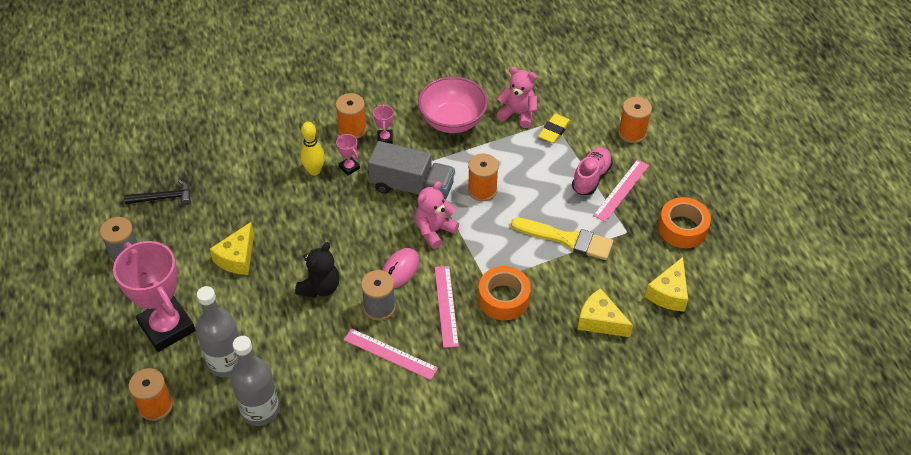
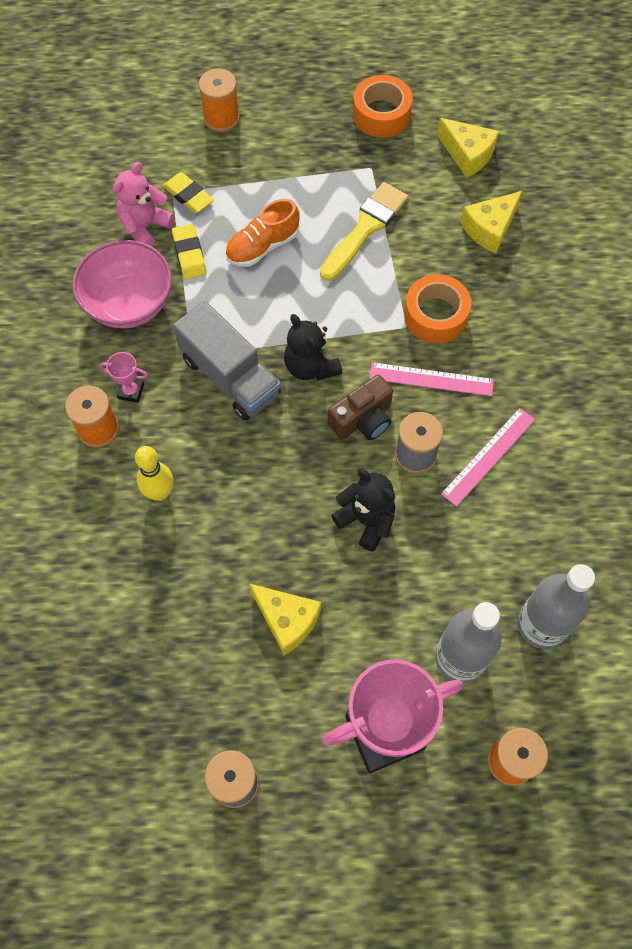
camera: 75 degrees left, 15 degrees up
black hammer [124,180,191,205] -> none
pink trophy [336,134,360,175] -> none
grey truck [368,141,455,200] -> grey truck turned 105 degrees clockwise [173,301,281,421]
pink mouse [382,248,420,288] -> brown camera [328,375,393,440]
pink teddy bear [415,181,459,249] -> black teddy bear [284,314,342,381]
orange spool [468,153,499,201] -> none
pink shoe [572,147,613,195] -> none
pink ruler [593,159,649,222] -> none
none -> yellow eraser [172,224,207,279]
none -> orange shoe [225,199,300,267]

